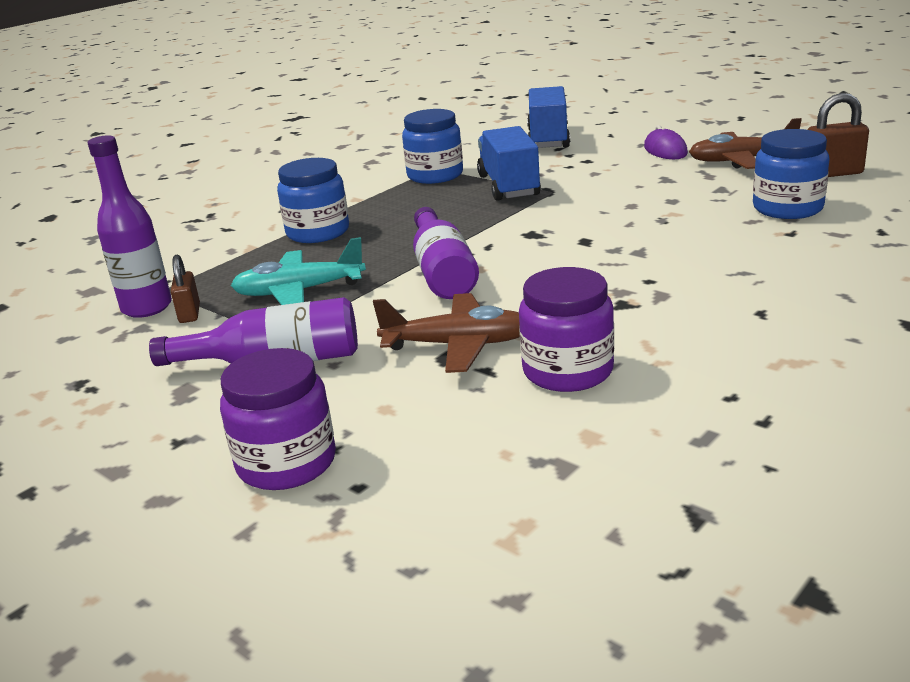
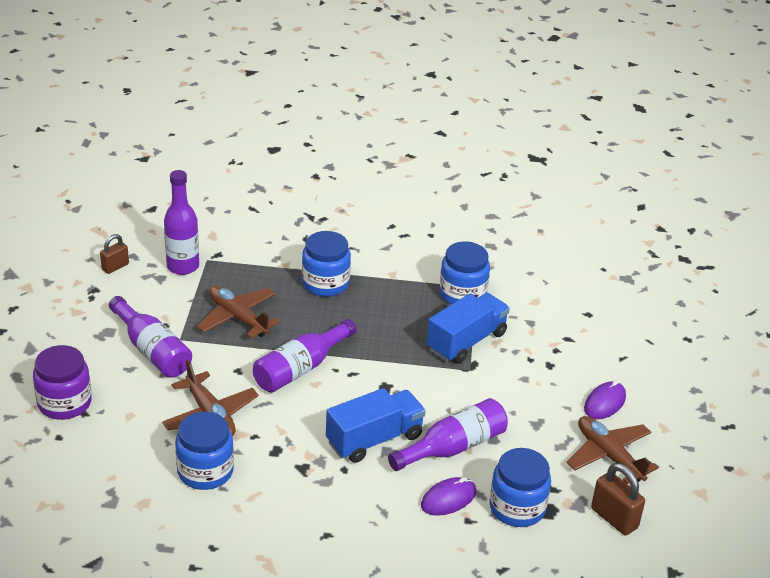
camera: 50 degrees right, 10 degrees up
brown padlock [171,255,200,323] -> brown padlock moved to [100,234,129,274]
turquoise plane [231,237,366,305] -> brown plane [197,286,280,338]
purple jar [519,267,614,392] -> blue jar [175,412,234,490]
blue truck [527,86,570,148] -> blue truck moved to [326,388,426,463]
none -> purple bottle [388,398,508,471]
none -> purple mouse [421,477,476,516]

